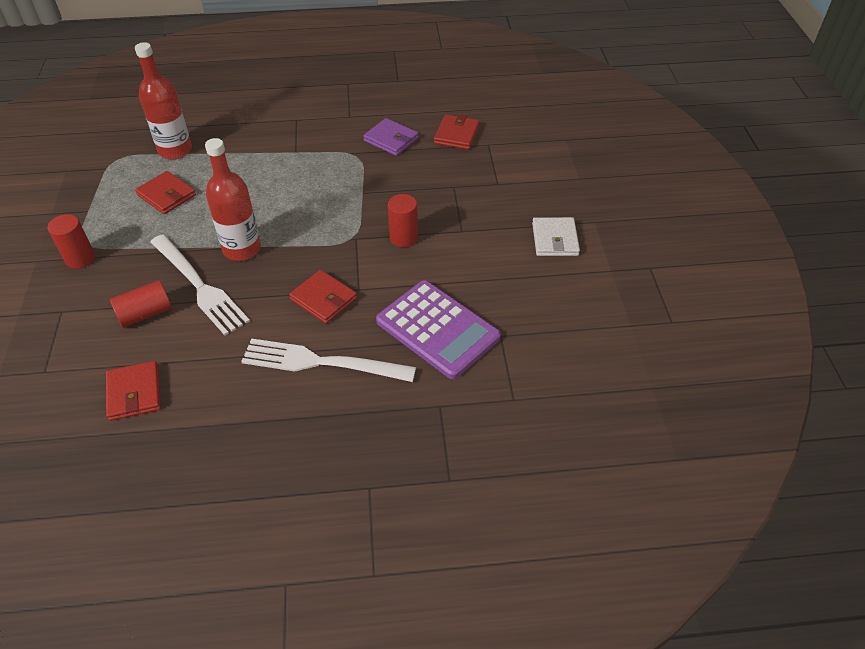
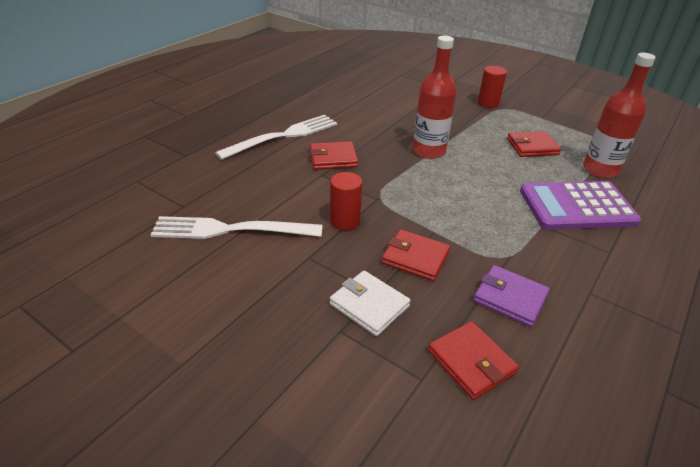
camera: 130 degrees right, 10 degrees down
red wallet [106,361,161,421] -> red wallet moved to [381,229,450,281]
red cylinder [110,280,172,328] -> none
white fork [151,234,250,336] -> white fork moved to [150,216,323,239]
purple wallet [363,118,418,156] -> purple wallet turned 45 degrees clockwise [473,265,550,327]
purple calculator [376,280,501,379] -> purple calculator moved to [520,181,641,230]
white wallet [532,217,580,256] -> white wallet moved to [330,270,411,336]

